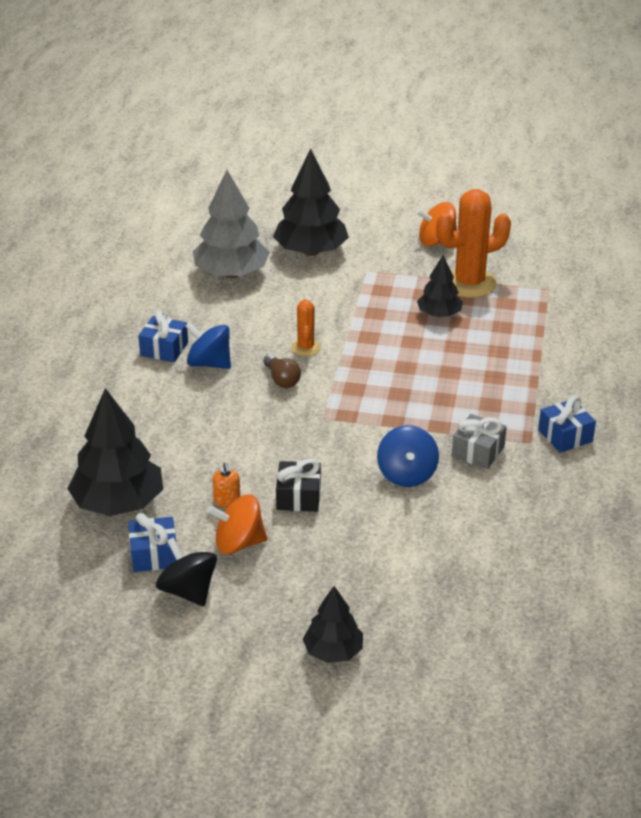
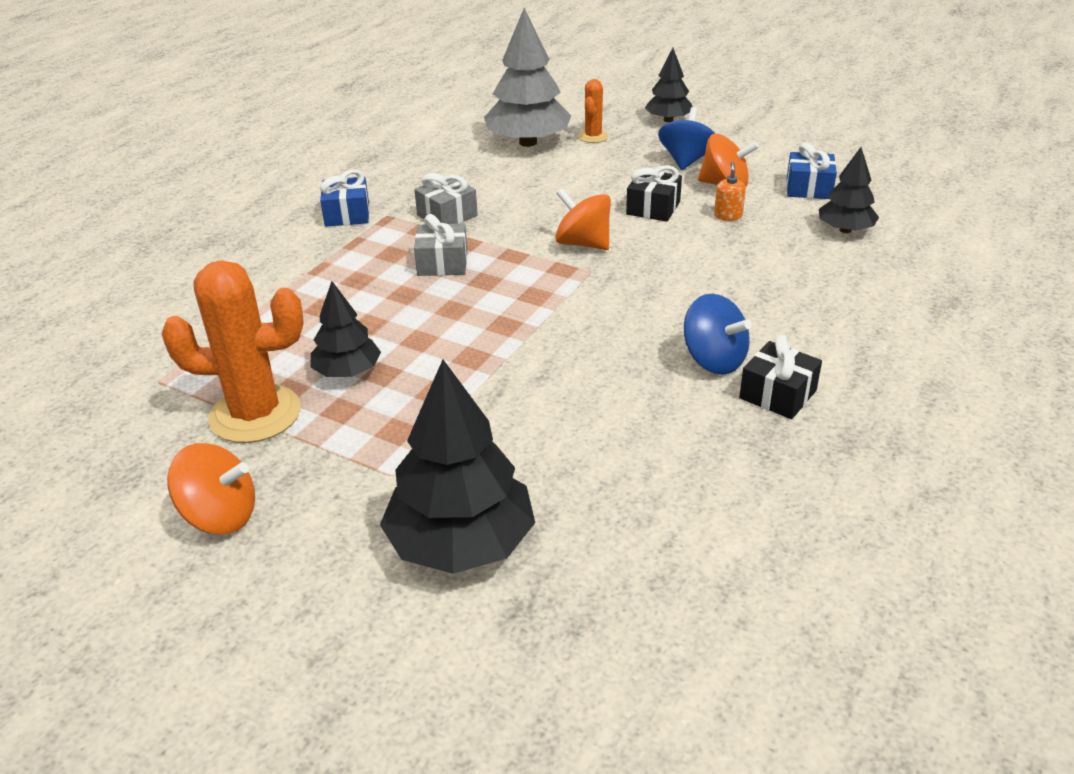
camera: 160 degrees left, 0 degrees up
black tree [67,388,163,516] -> black tree [819,147,879,233], size x0.57
blue gift [138,311,188,362] -> black gift [739,335,822,419]
black spinning top [156,537,217,606] -> none
grey tree [193,170,270,278] -> grey tree moved to [484,8,571,147]
brown light bulb [264,354,301,388] -> none
orange cactus [291,299,321,356] -> orange cactus moved to [578,79,609,143]
blue spinning top [377,425,439,487] -> blue spinning top moved to [658,107,716,170]
none -> grey gift [414,214,467,276]
none -> orange spinning top [555,188,611,250]

